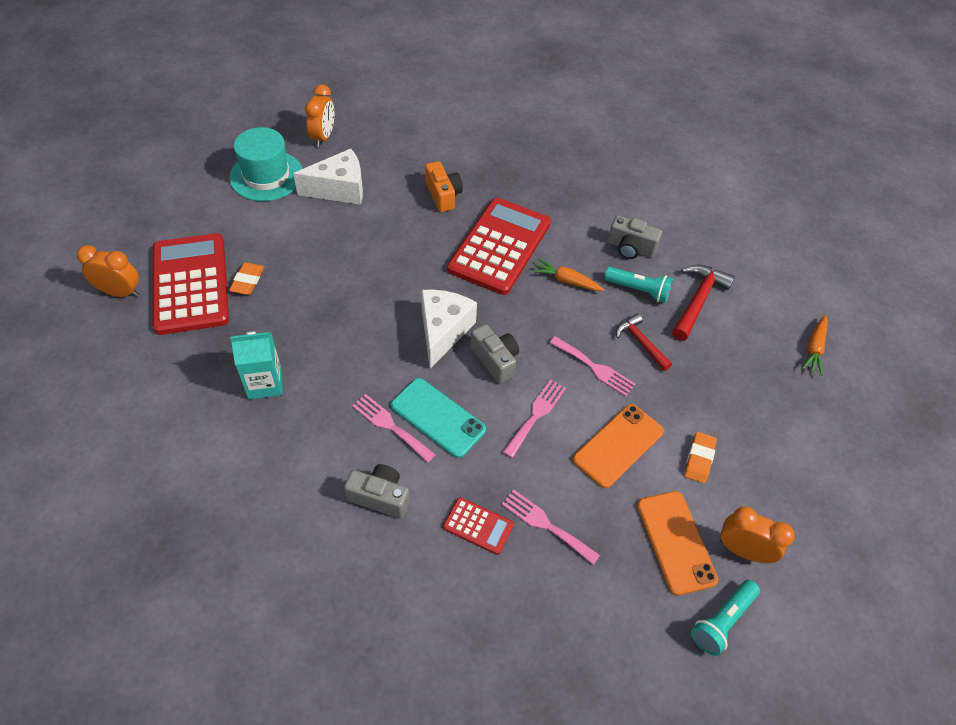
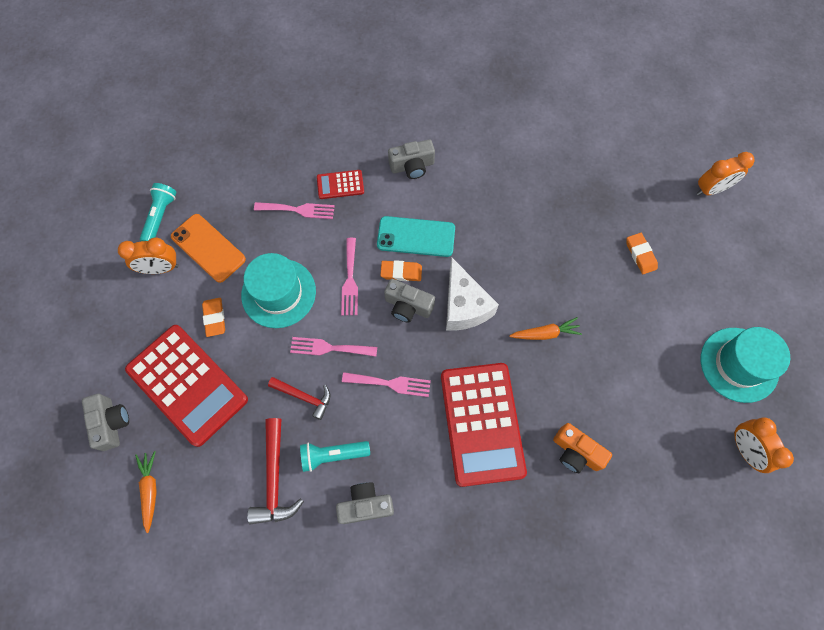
camera: 150 degrees right, 15 degrees up
red calculator [152,233,229,335] -> red calculator moved to [125,325,248,447]
turquoise carton [230,331,283,399] -> none
white cheese [293,149,363,205] -> none
pink fork [352,394,436,463] -> pink fork moved to [342,372,431,397]
orange carrot [532,259,604,291] -> orange carrot moved to [509,317,582,340]
orange phone [573,404,664,488] -> turquoise hat [241,253,316,328]
none -> grey camera [82,394,129,451]
none -> orange eraser [380,260,422,281]

